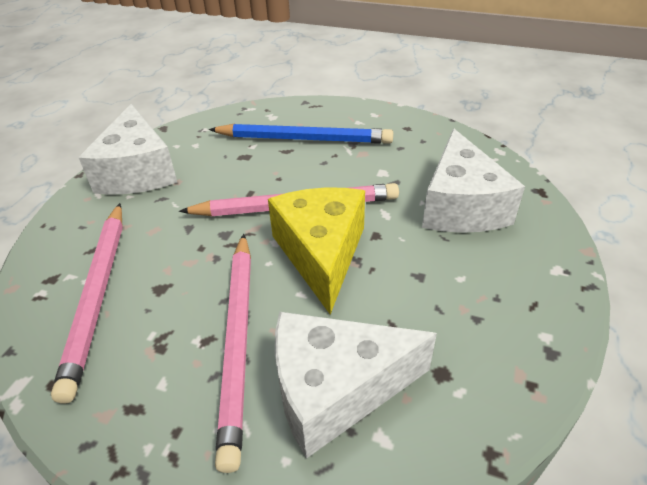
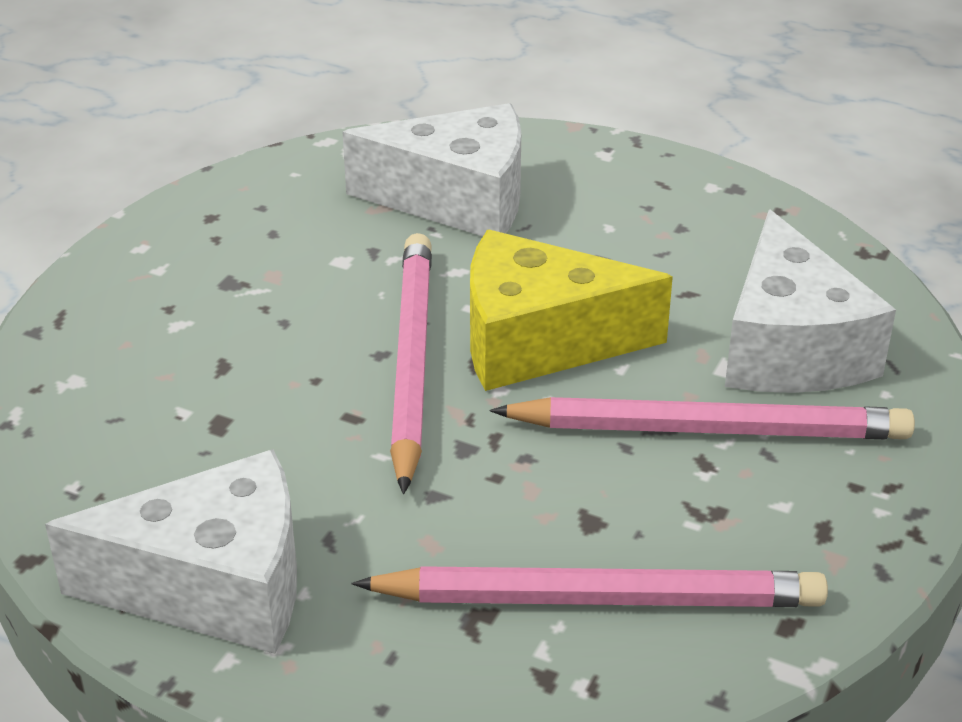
camera: 85 degrees left, 5 degrees down
blue pencil [208,124,393,144] -> none

